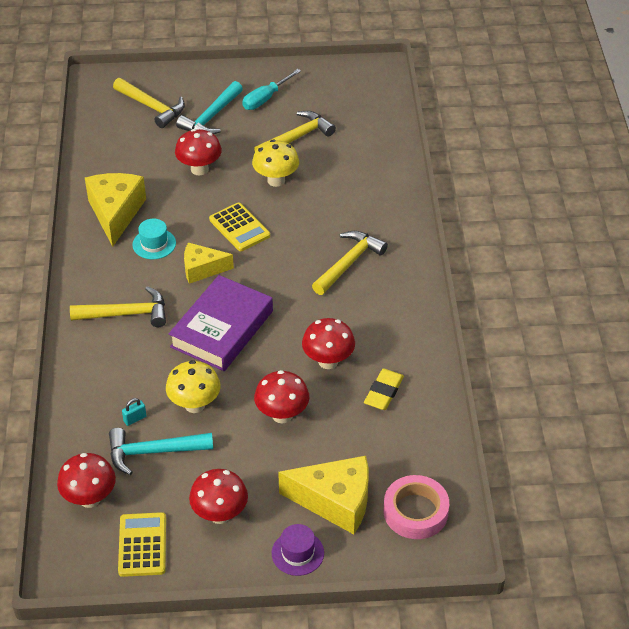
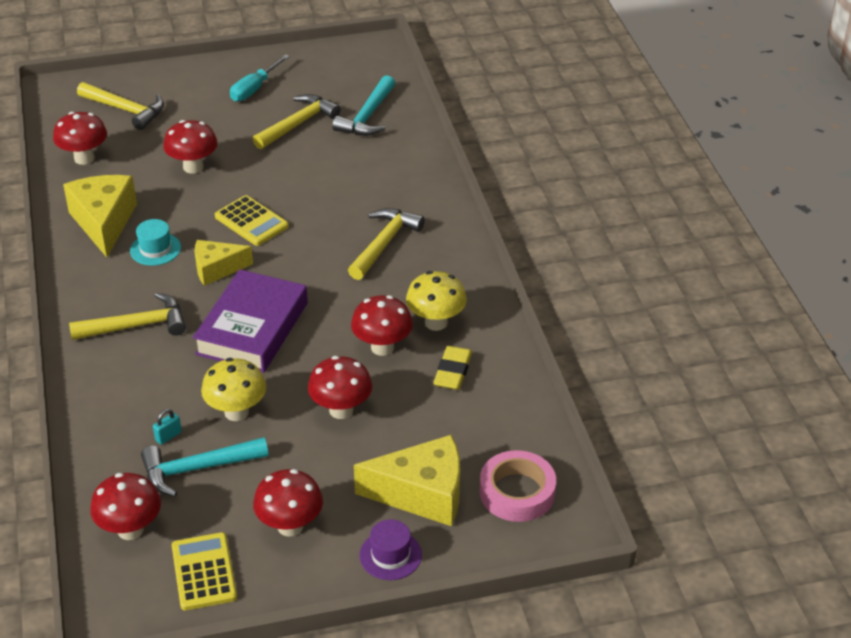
camera: 10 degrees left, 5 degrees down
turquoise hammer [176,81,243,134] -> turquoise hammer moved to [332,75,395,136]
yellow mushroom [252,140,299,187] -> yellow mushroom moved to [406,271,467,331]
none -> red mushroom [53,112,107,165]

